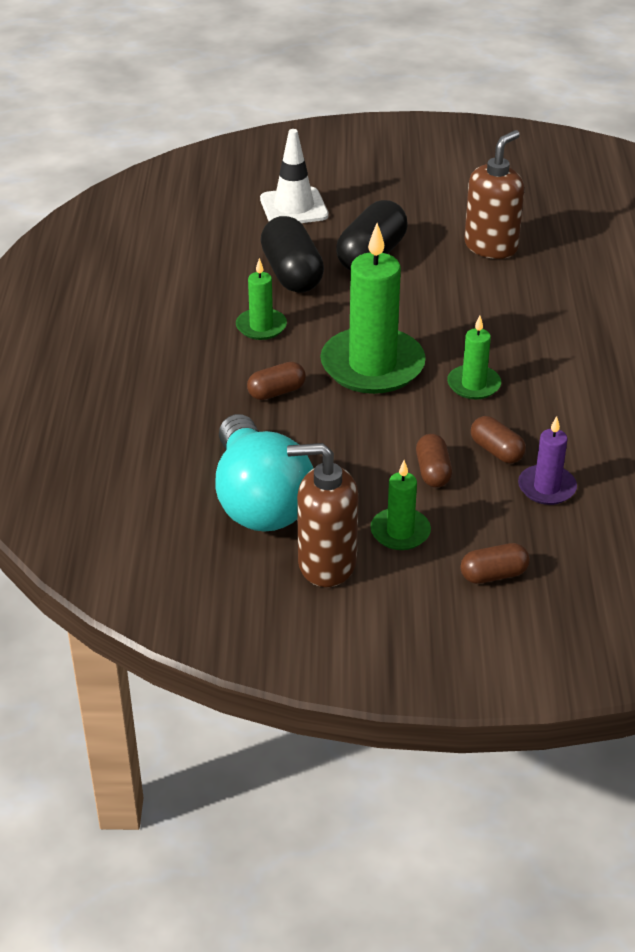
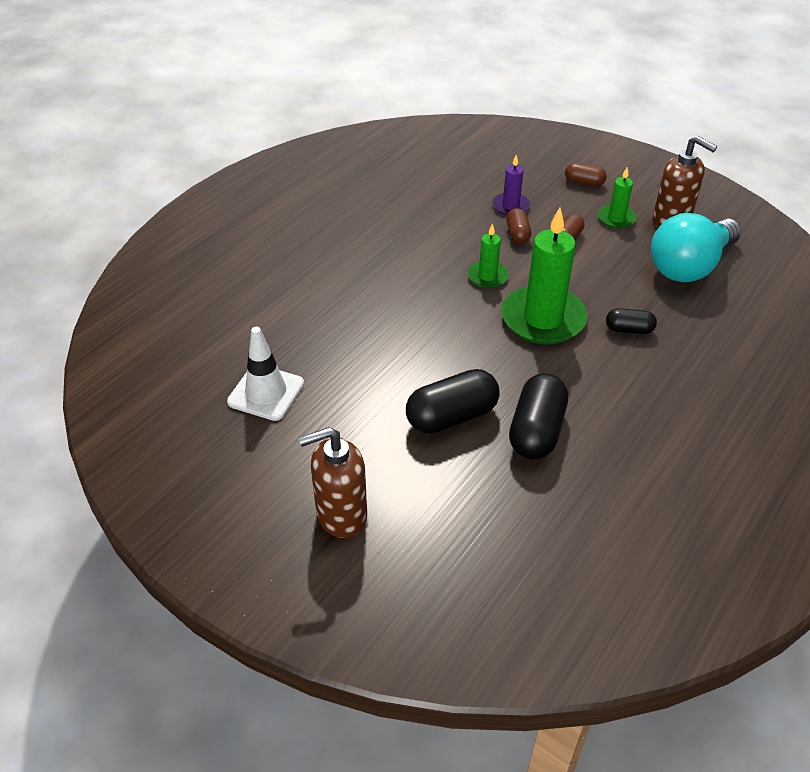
camera: 145 degrees left, 5 degrees up
turquoise light bulb [216,414,313,532] -> turquoise light bulb turned 150 degrees counterclockwise [651,213,741,282]
green candle [236,258,287,340] -> none
brown capsule [247,362,306,400] -> black capsule [606,308,657,334]
white traffic cone [260,129,329,223] -> white traffic cone moved to [227,327,304,421]
brown soap dispenser [464,130,525,259] -> brown soap dispenser moved to [299,427,367,538]

